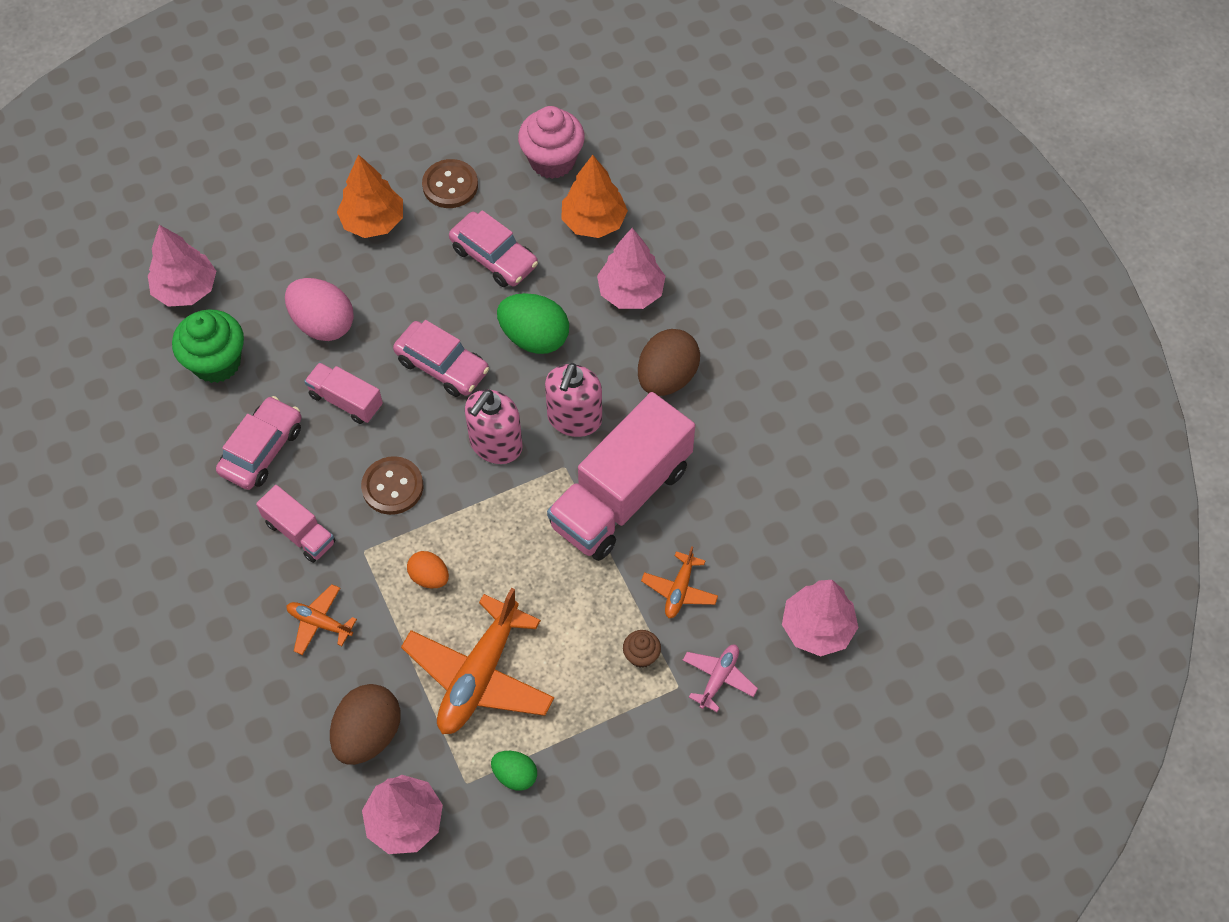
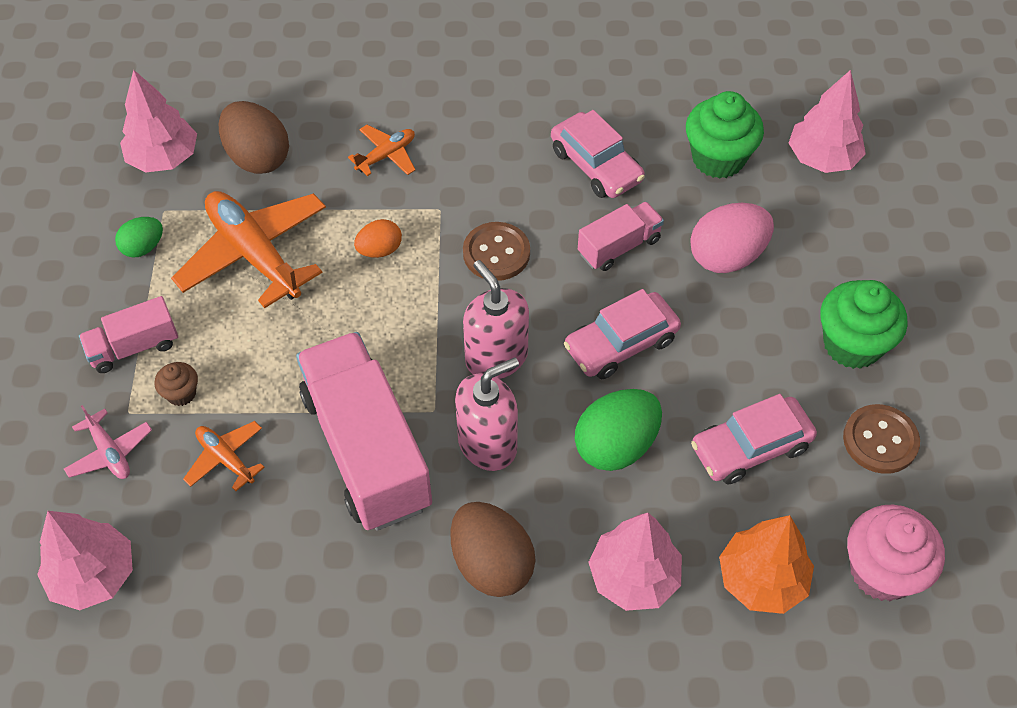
camera: 115 degrees right, 5 degrees down
pink truck [256,485,335,563] -> pink truck moved to [79,296,178,373]
orange tree [337,154,403,238] -> green cupcake [820,280,908,369]
pink soap dispenser [545,363,602,437] -> pink soap dispenser turned 105 degrees clockwise [455,358,519,471]

